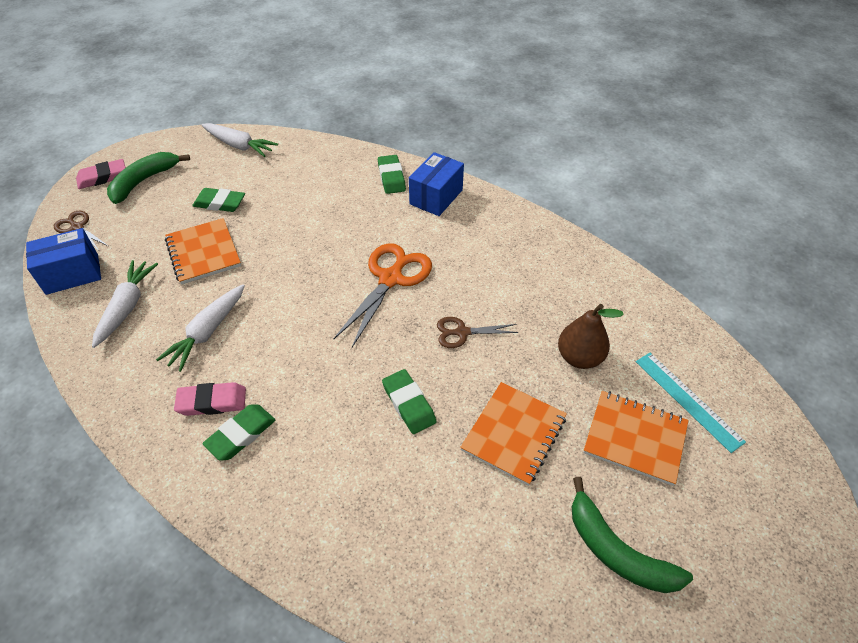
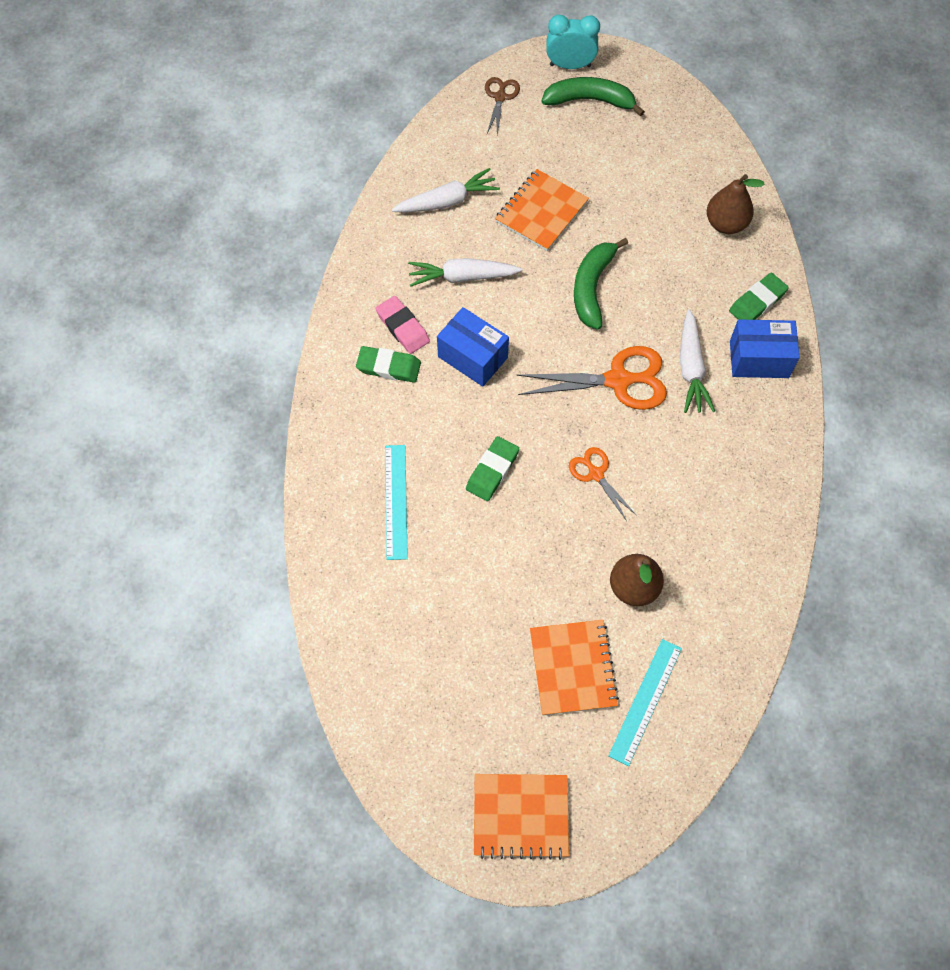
camera: 60 degrees right, 15 degrees up
blue box [26,228,101,295] -> blue box moved to [437,307,509,387]
pink eraser [76,159,126,189] -> turquoise clock [546,14,600,69]
green eraser [192,188,245,212] -> none
white carrot [202,123,278,157] -> white carrot moved to [680,309,715,413]
brown scissors [437,317,519,348] -> orange scissors [569,447,637,521]
orange notebook [460,382,567,486] -> orange notebook moved to [474,774,569,860]
green banana [572,477,693,593] -> green banana moved to [574,238,628,329]
none -> turquoise ruler [385,445,408,560]
none -> brown pear [707,174,765,234]

